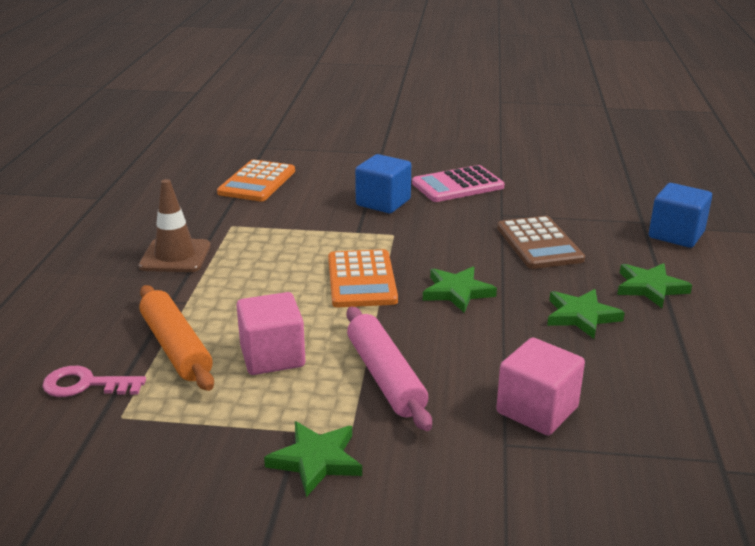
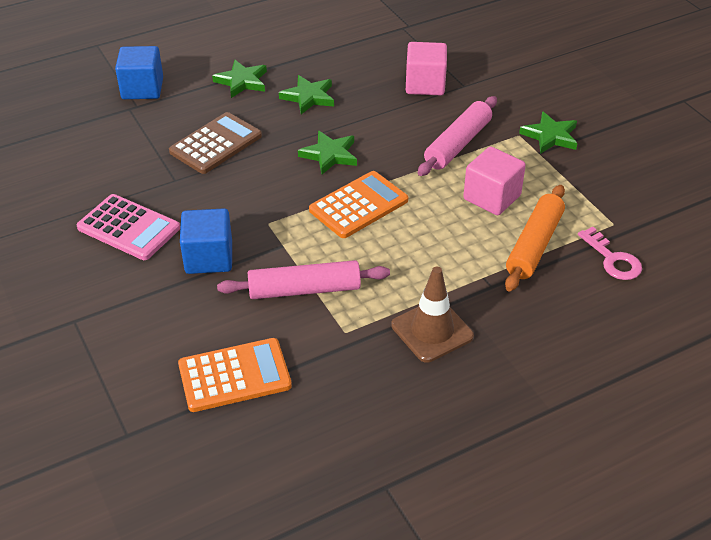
camera: 125 degrees left, 15 degrees up
none -> pink rolling pin [217,260,390,299]

